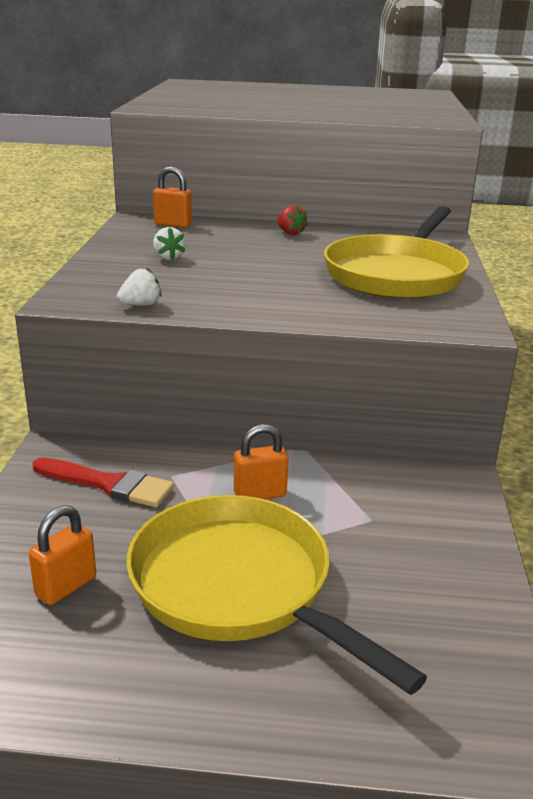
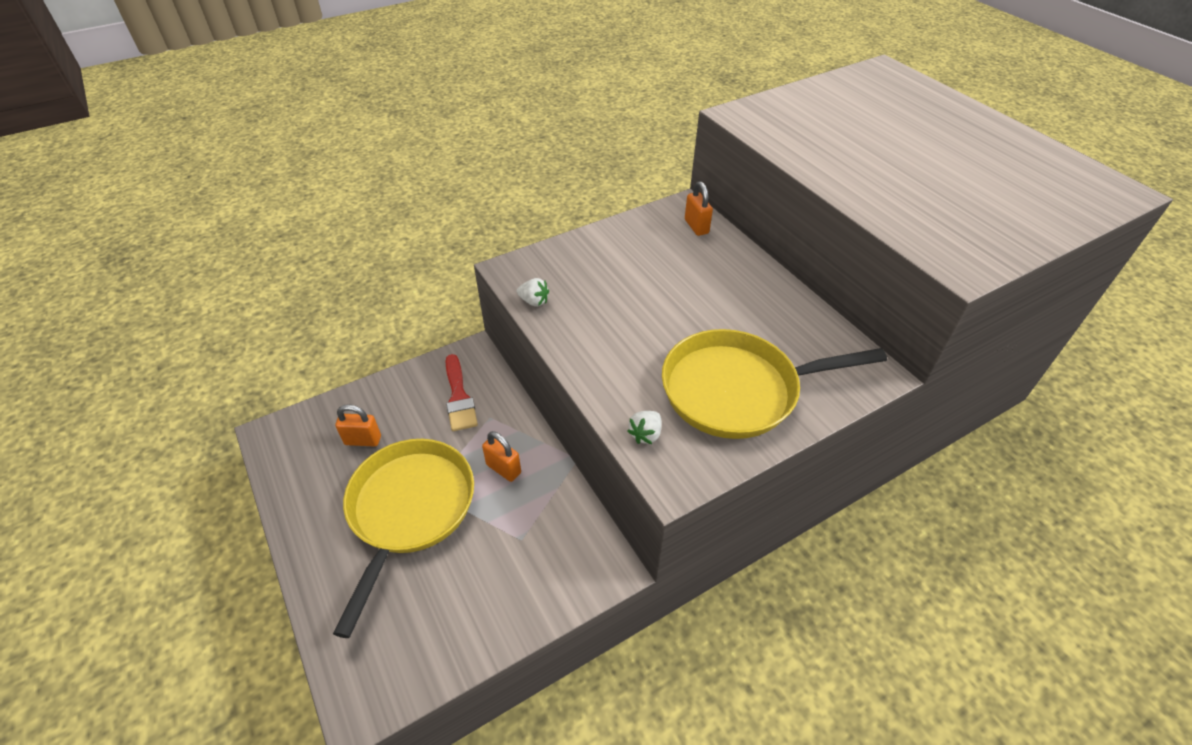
camera: 55 degrees right, 20 degrees up
white strawberry [153,227,186,260] -> white strawberry moved to [627,411,662,444]
red strawberry [277,205,308,235] -> none

